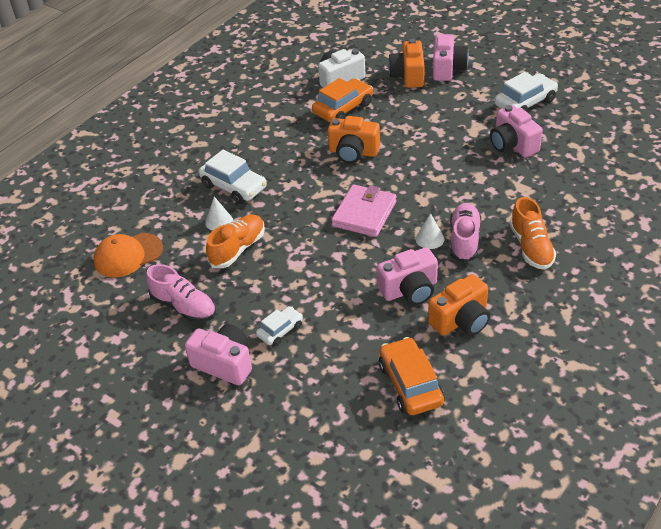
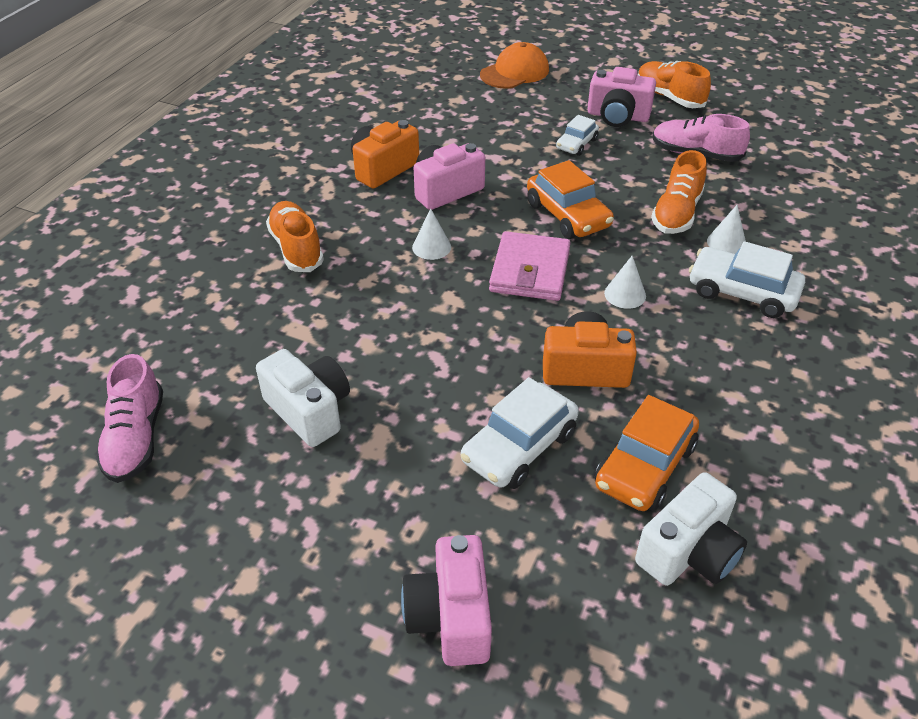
camera: 165 degrees right, 0 degrees up
orange cap [94,233,163,278] -> orange cap moved to [480,42,549,89]
orange car [379,337,444,415] -> orange car moved to [527,160,614,239]
orange camera [388,39,425,88] -> none
pink shoe [450,203,481,263] -> pink shoe moved to [96,354,163,483]
pink camera [490,105,543,157] -> white camera [256,349,350,447]
white car [494,72,558,112] -> white car moved to [461,377,579,489]
none -> white cone [604,256,646,309]
none -> orange shoe [638,61,711,108]

